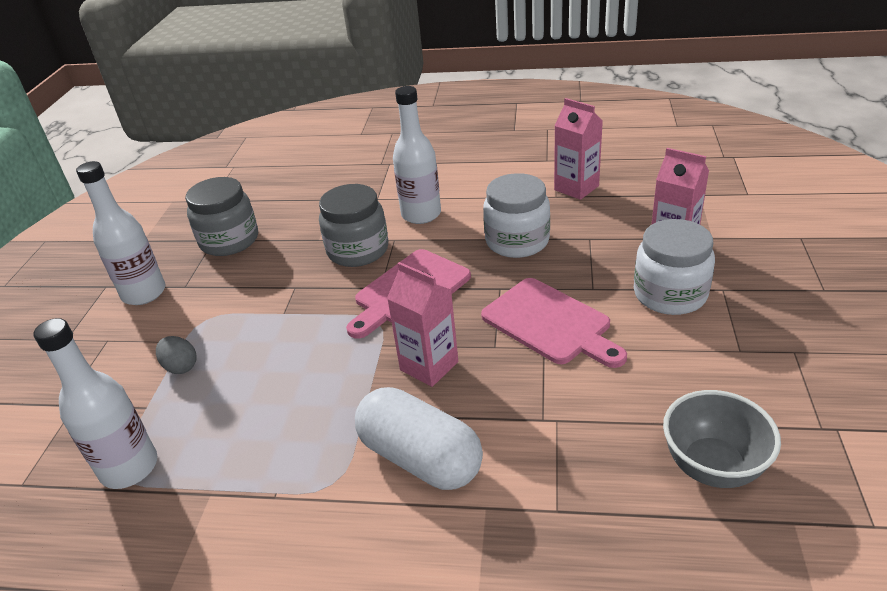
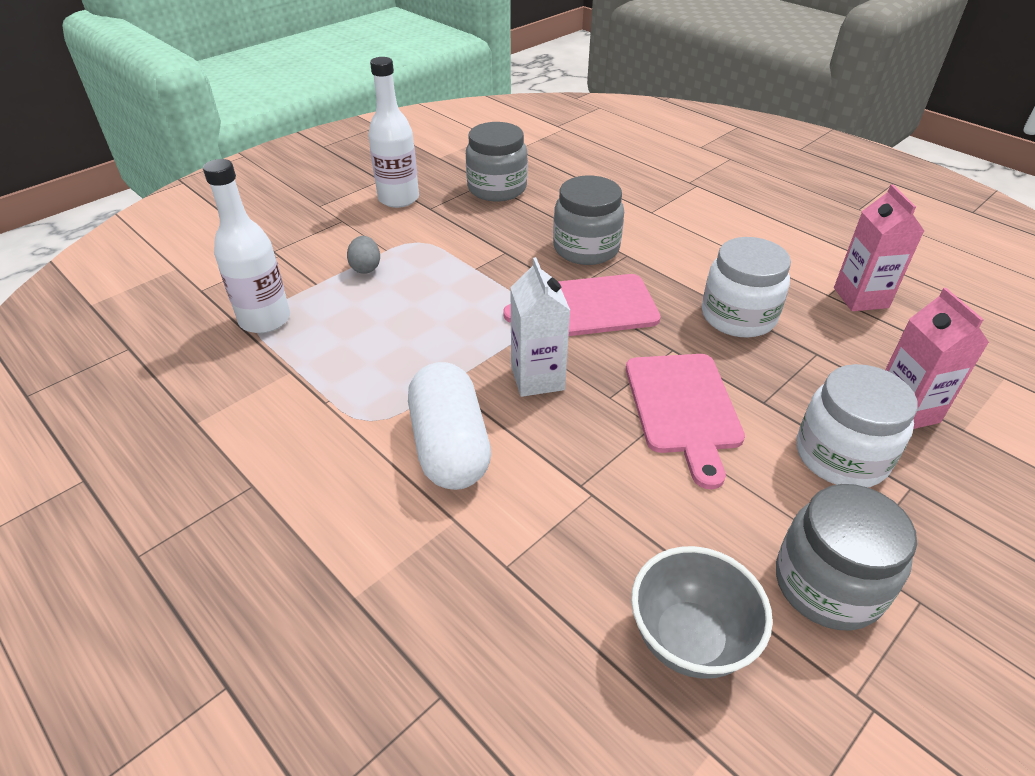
camera: 35 degrees right, 5 degrees up
pink carton [387,262,458,387] -> white carton [510,257,571,397]
white bottle [393,86,441,224] -> none
none -> grey jar [776,484,917,630]

